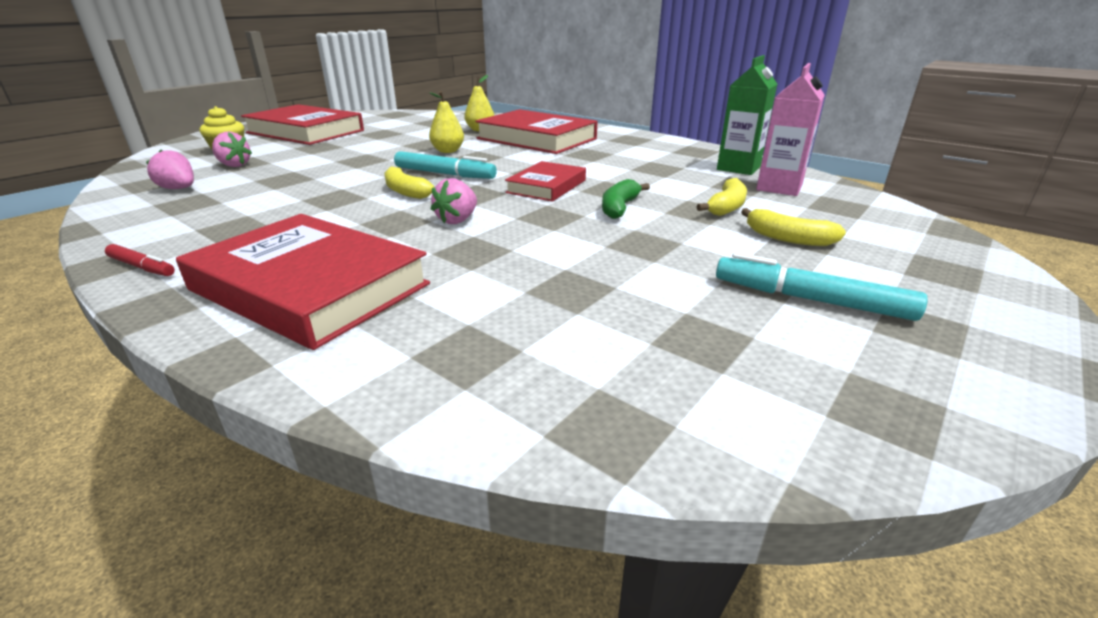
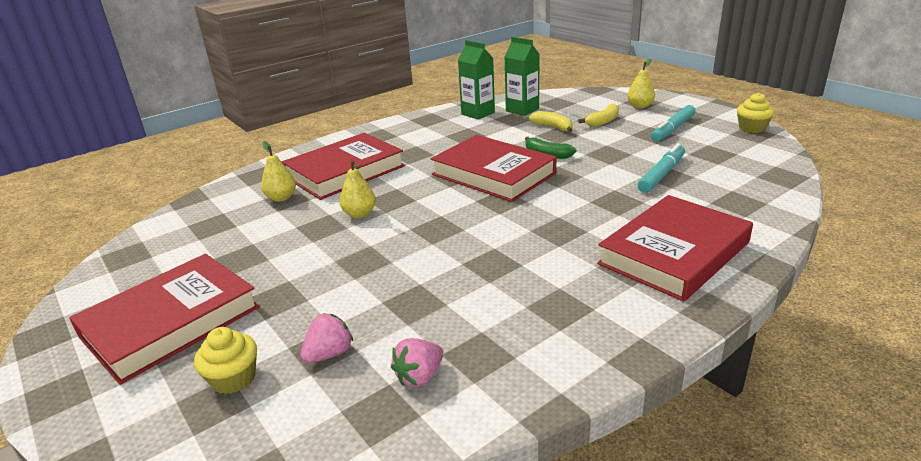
camera: 75 degrees left, 0 degrees up
red marker [105,244,175,276] -> none
yellow banana [384,167,435,199] -> none
turquoise marker [394,151,497,179] -> turquoise marker moved to [638,143,685,193]
pink strawberry [431,178,477,224] -> none
red book [505,161,586,202] -> red book [430,135,557,202], size x1.77
pink carton [756,63,825,196] -> green carton [505,37,540,116]
none -> yellow pear [627,59,655,108]
none -> yellow cupcake [737,93,775,133]

